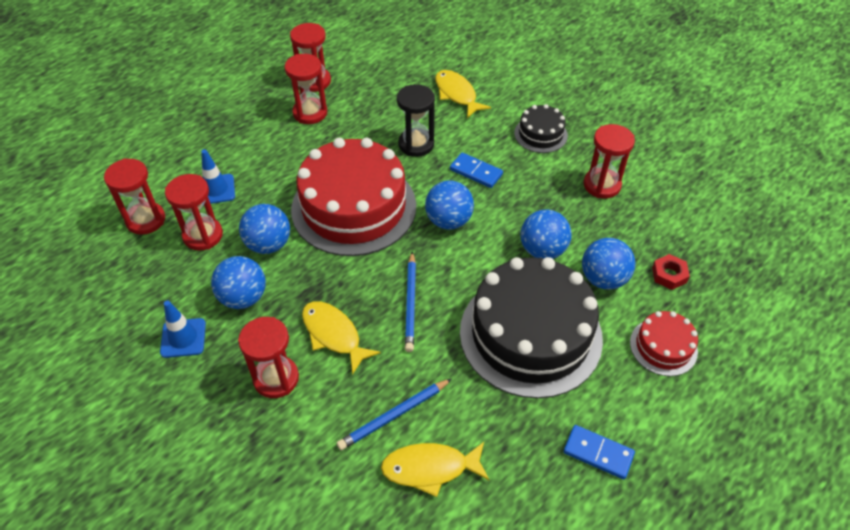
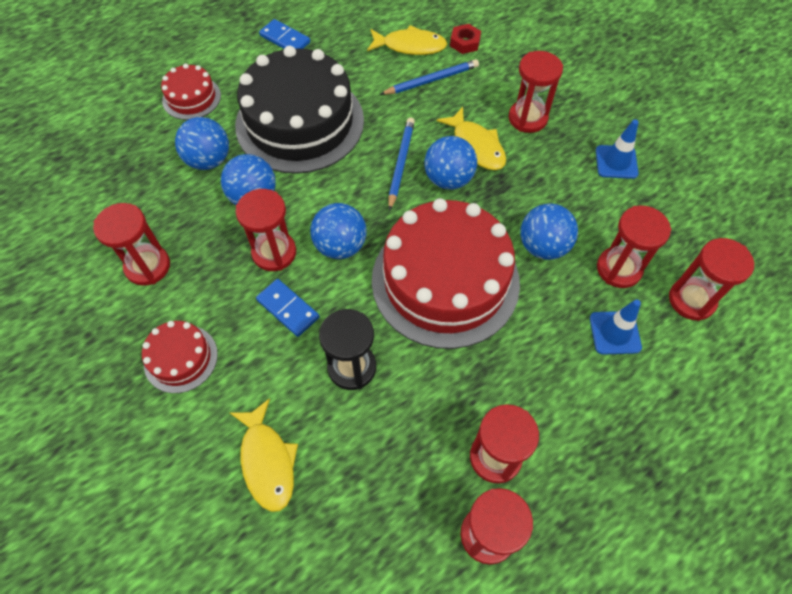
camera: 170 degrees left, 10 degrees up
blue ball [211,256,266,309] -> blue ball moved to [424,136,477,190]
black cake [514,104,568,153] -> red cake [142,321,218,393]
red nut [652,254,690,290] -> red nut moved to [450,24,481,54]
none -> red hourglass [236,189,296,271]

